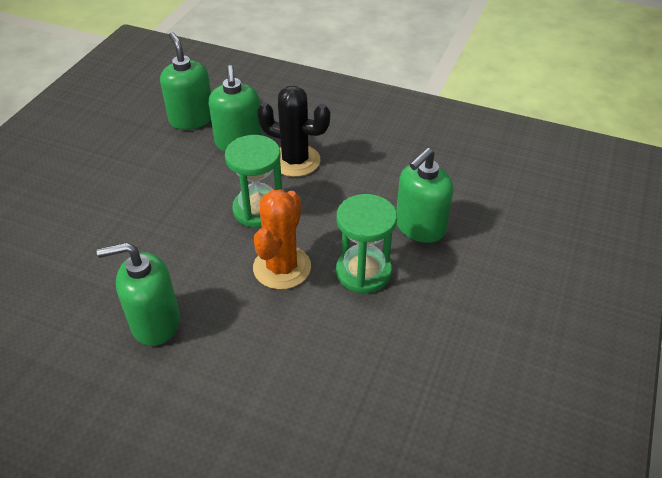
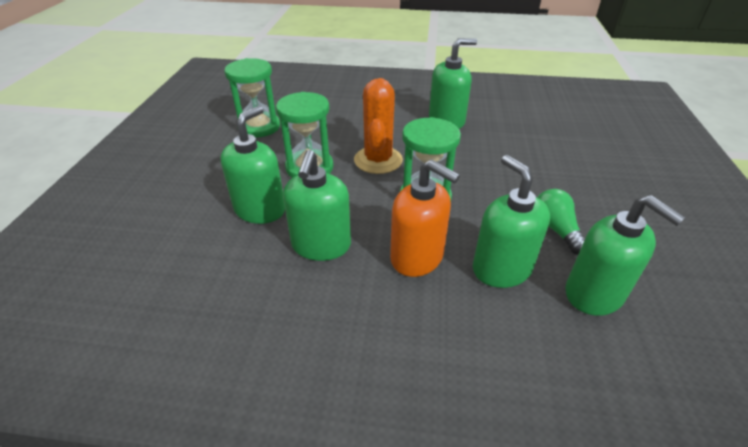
camera: 165 degrees right, 5 degrees down
black cactus [257,86,330,177] -> orange soap dispenser [390,160,460,277]
none -> green hourglass [224,58,280,138]
none -> green soap dispenser [283,150,351,261]
none -> green light bulb [537,189,585,255]

